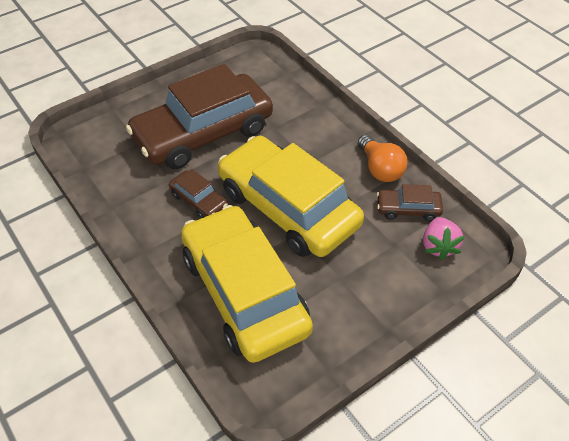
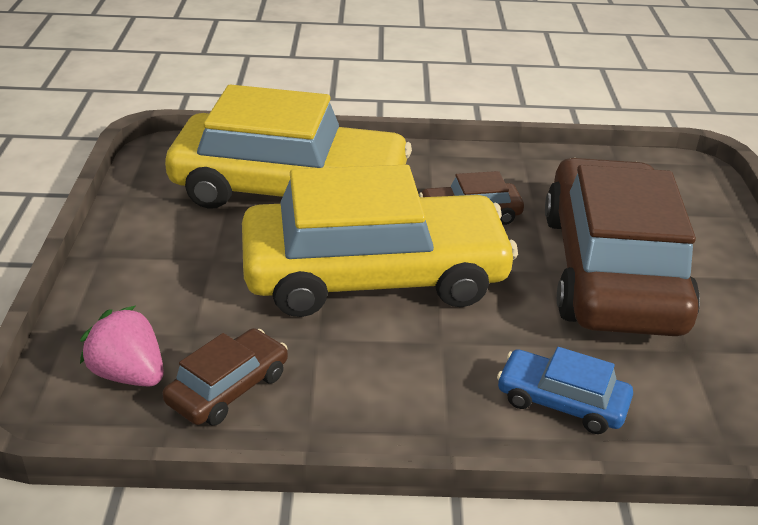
camera: 125 degrees right, 15 degrees down
orange light bulb [358,135,408,182] -> none
none -> blue car [497,347,633,434]

